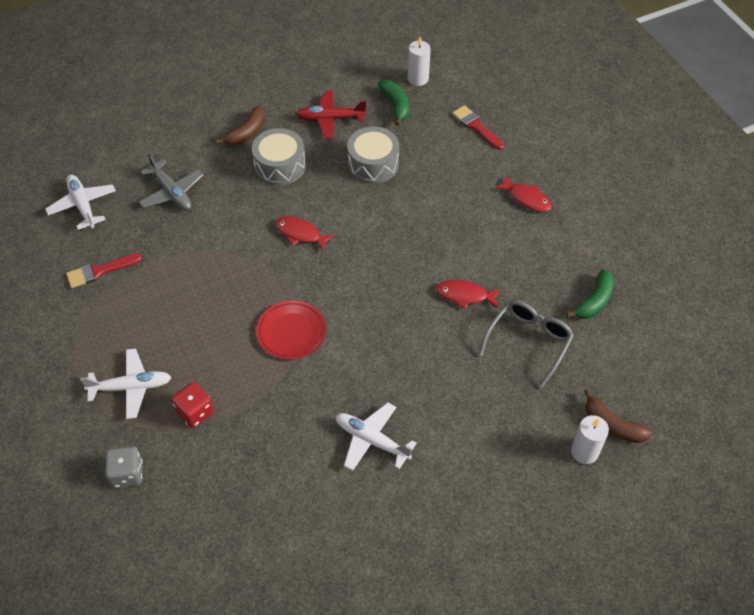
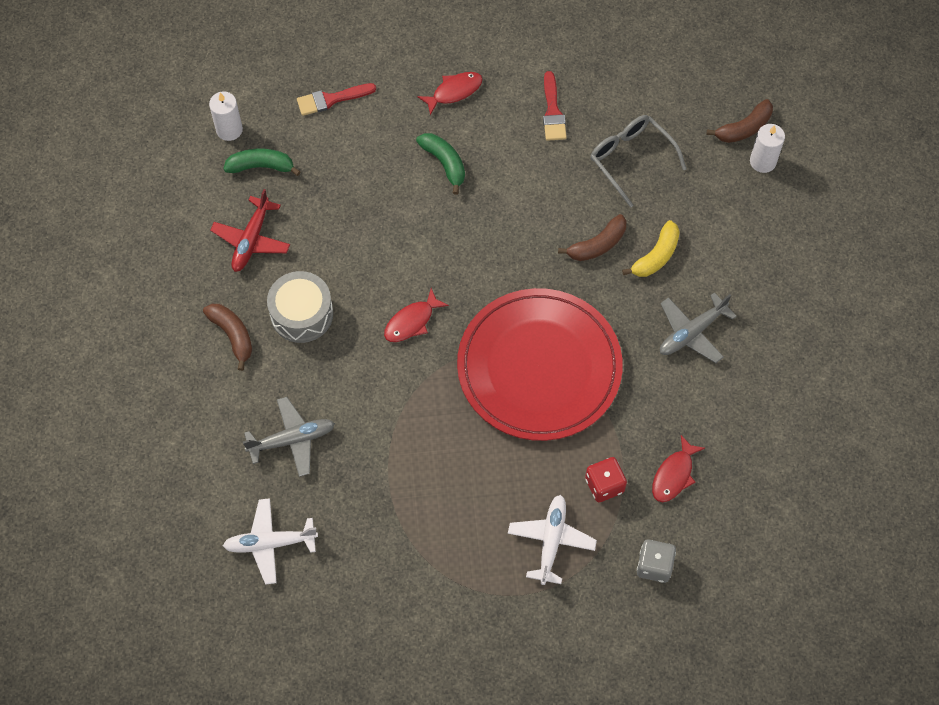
camera: 70 degrees left, 10 degrees up
red brush [66,254,142,288] -> red brush moved to [543,71,567,141]
red plate [256,300,326,360] -> red plate [457,288,623,441], size x2.14
white plane [336,403,417,471] -> grey plane [660,292,737,363]
grey drum [347,126,399,184] -> none
red fish [436,280,501,309] -> red fish moved to [652,435,705,502]
green banana [566,269,614,319] -> green banana moved to [416,133,465,195]
none -> brown banana [558,214,627,261]
none -> yellow banana [622,220,680,277]

